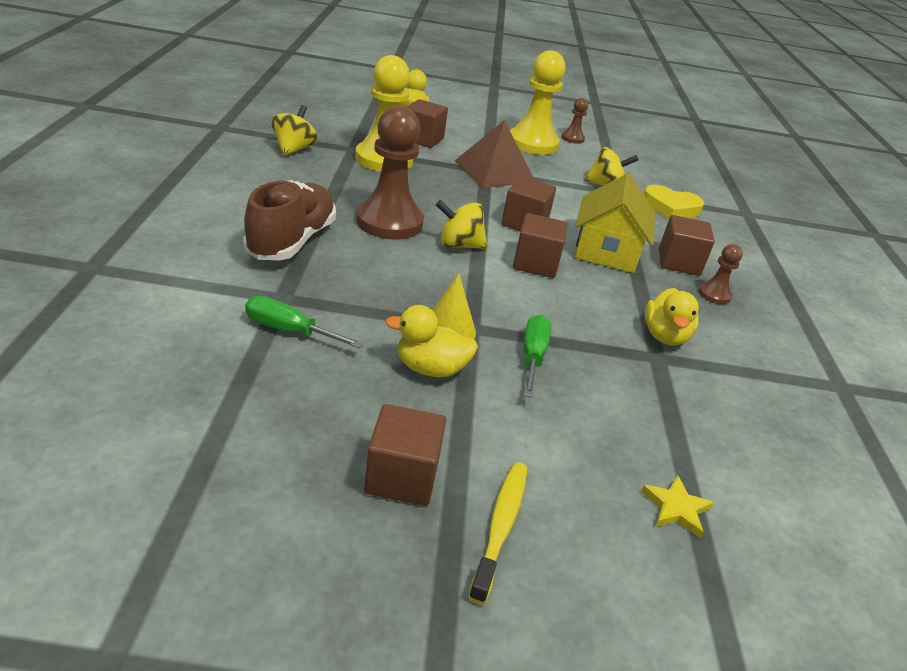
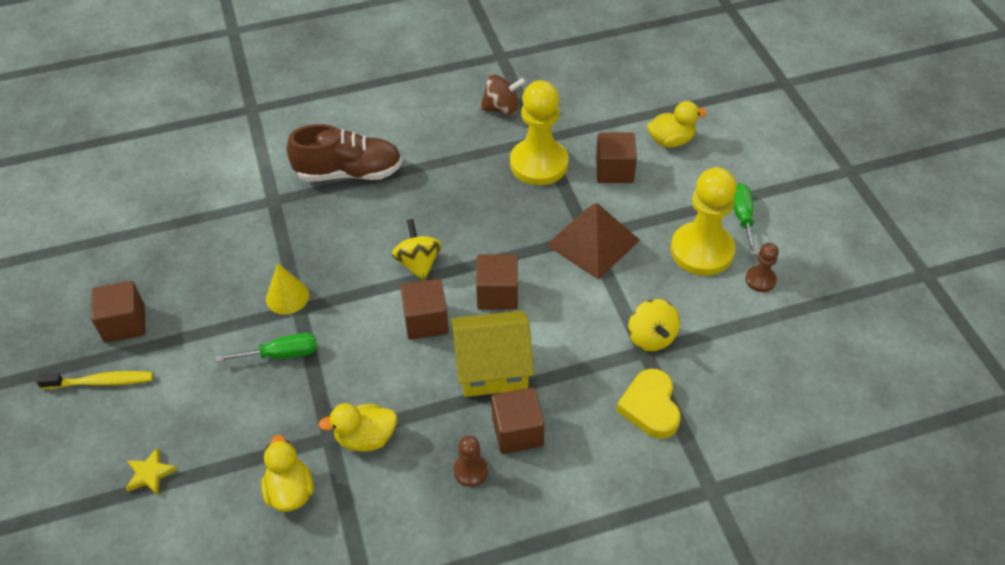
camera: 75 degrees right, 15 degrees up
green screwdriver [245,296,363,348] -> green screwdriver moved to [733,183,757,255]
yellow spinning top [271,105,317,156] -> brown spinning top [480,74,526,115]
brown pawn [356,106,424,239] -> none
yellow duck [385,305,478,377] -> yellow duck moved to [261,435,314,512]

